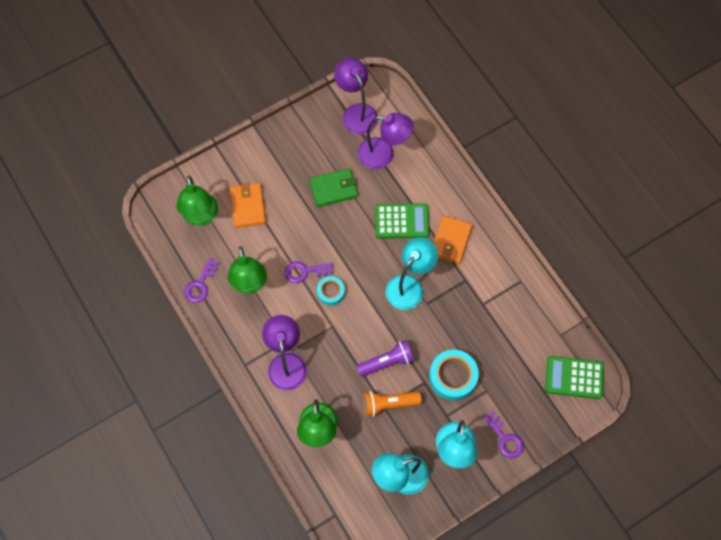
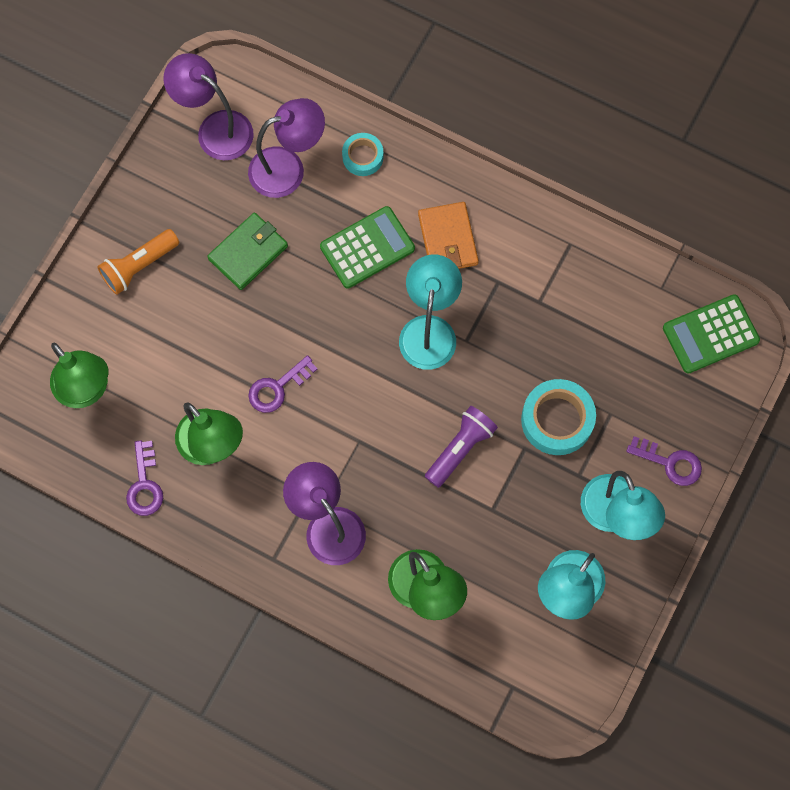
camera: 30 degrees left, 5 degrees up
orange wallet [230,183,266,228] -> none
turquoise tape [317,276,345,305] -> turquoise tape moved to [342,133,383,176]
orange flashlight [363,391,422,417] -> orange flashlight moved to [97,229,179,295]

